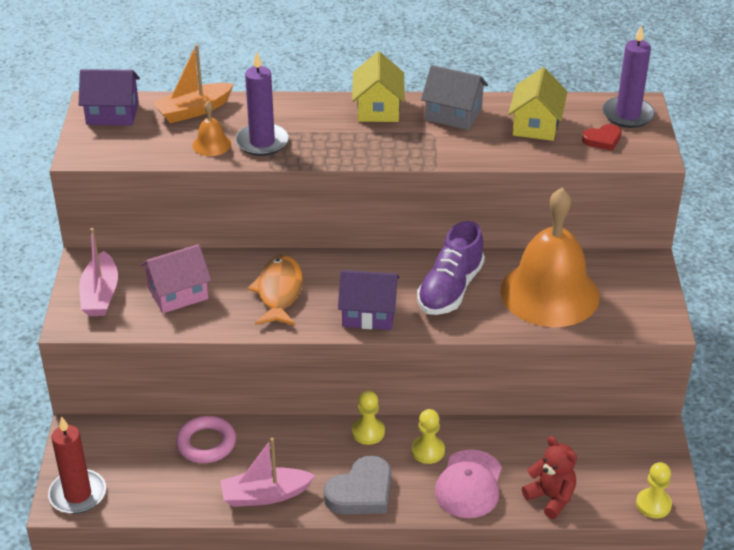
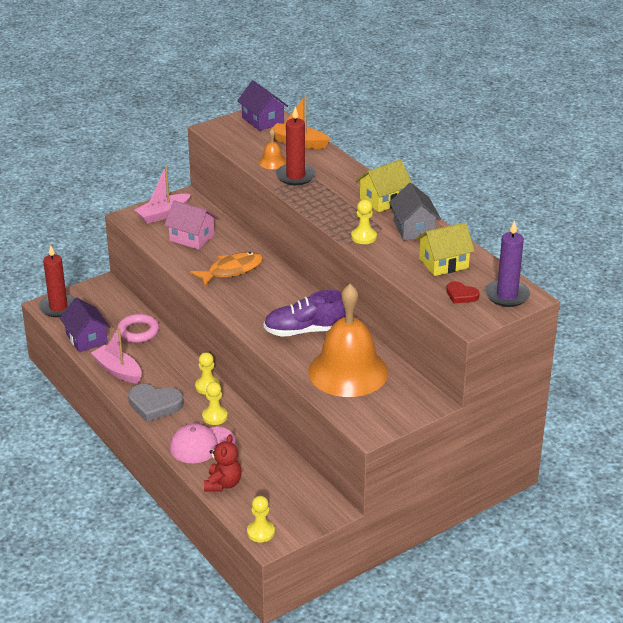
camera: 55 degrees right, 5 degrees down
purple candle [235,52,289,156] -> red candle [276,107,316,185]
purple house [338,270,399,330] -> purple house moved to [60,297,111,352]
none -> yellow pawn [351,200,377,244]

